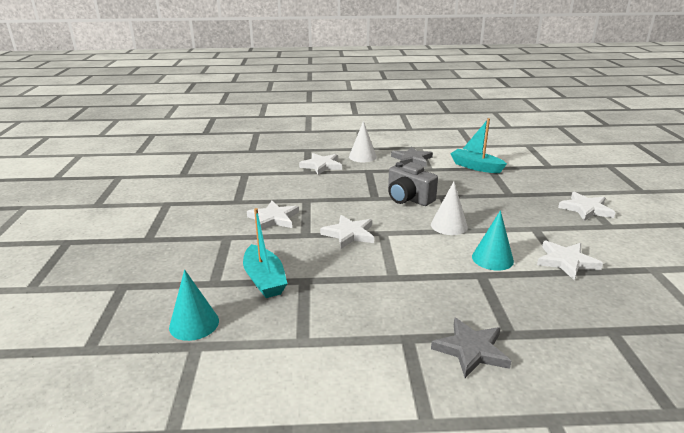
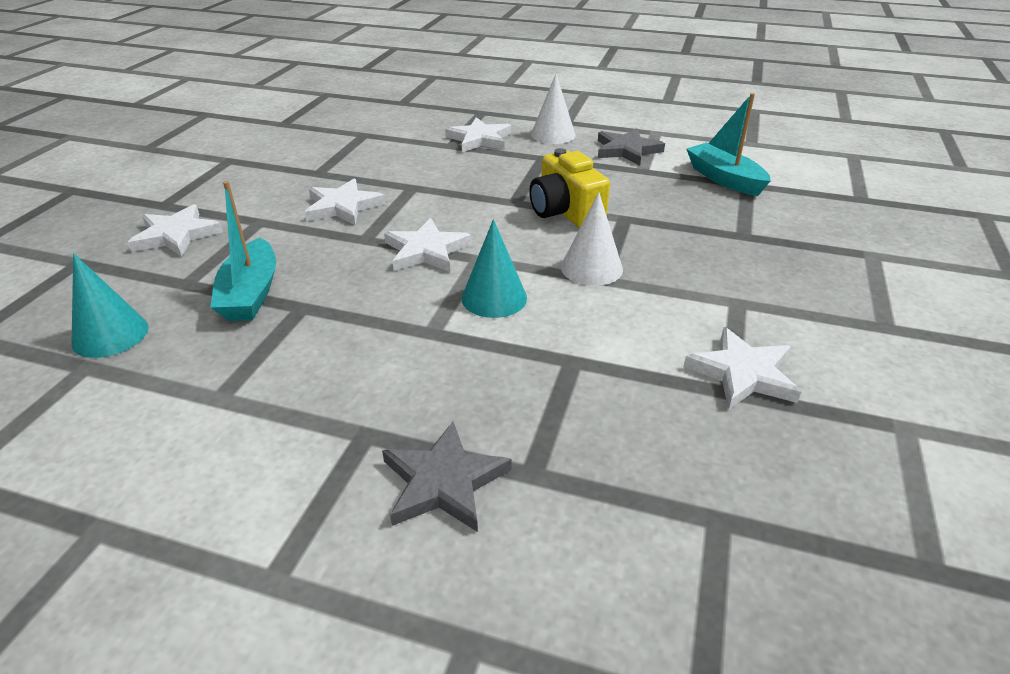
camera: 20 degrees right, 10 degrees up
grey camera [388,162,438,206] -> yellow camera [529,148,610,228]
turquoise cone [472,210,514,271] -> turquoise cone moved to [462,219,527,318]
white star [558,192,616,221] -> white star moved to [128,204,223,257]

